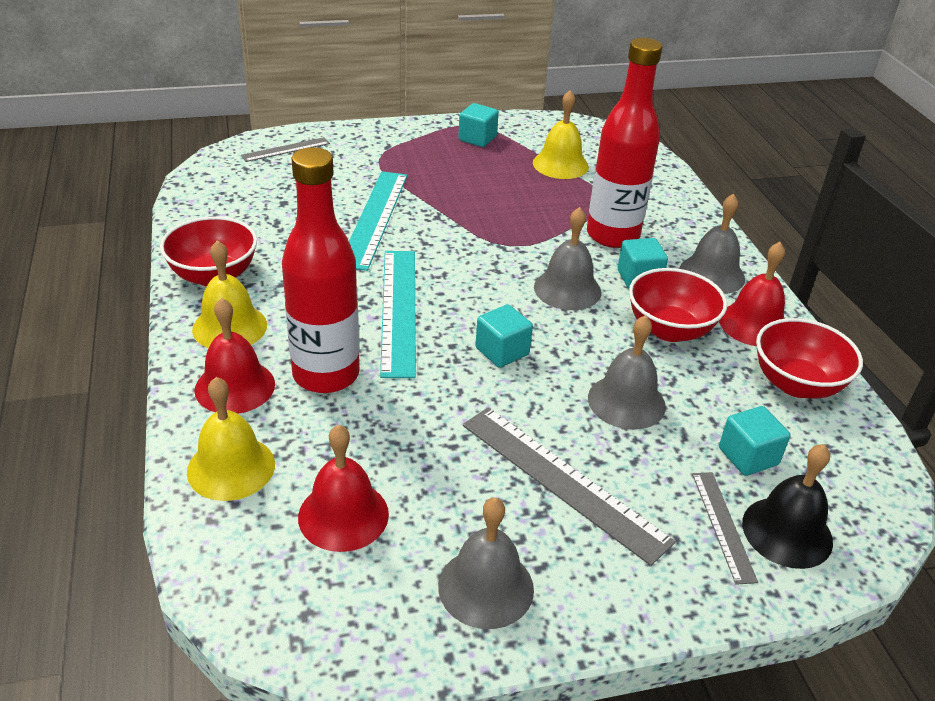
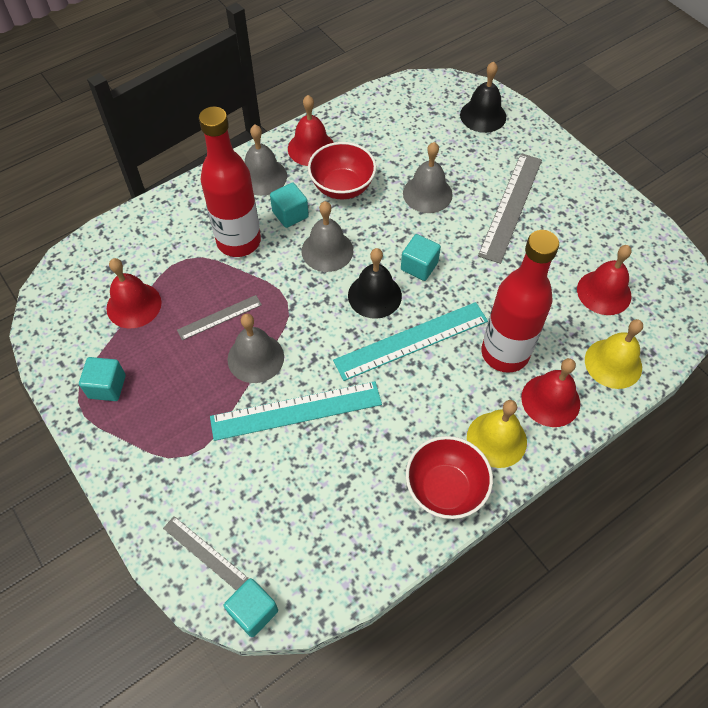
camera: 110 degrees left, 20 degrees up
grey bell [438,497,534,629] -> grey bell moved to [227,314,284,383]
yellow bell [533,90,589,179] -> red bell [107,258,161,328]
grey ruler [692,472,758,585] -> grey ruler moved to [177,295,262,341]
turquoise cube [719,406,790,476] -> turquoise cube moved to [224,578,278,637]
red bowl [756,318,863,399] -> none
none -> black bell [348,248,402,319]

